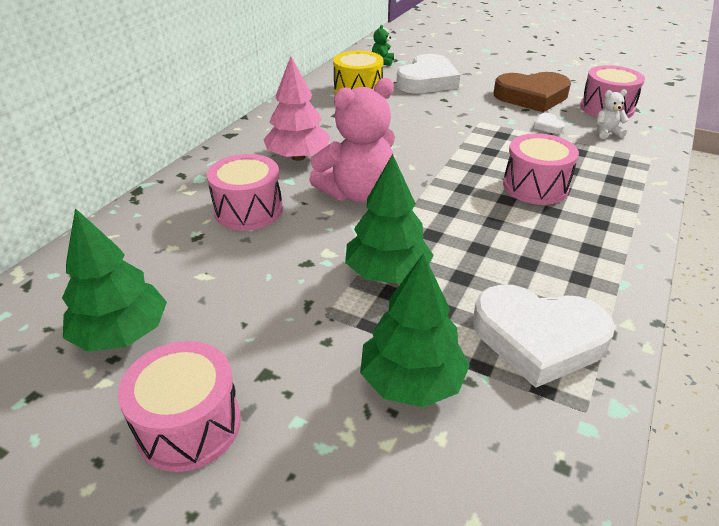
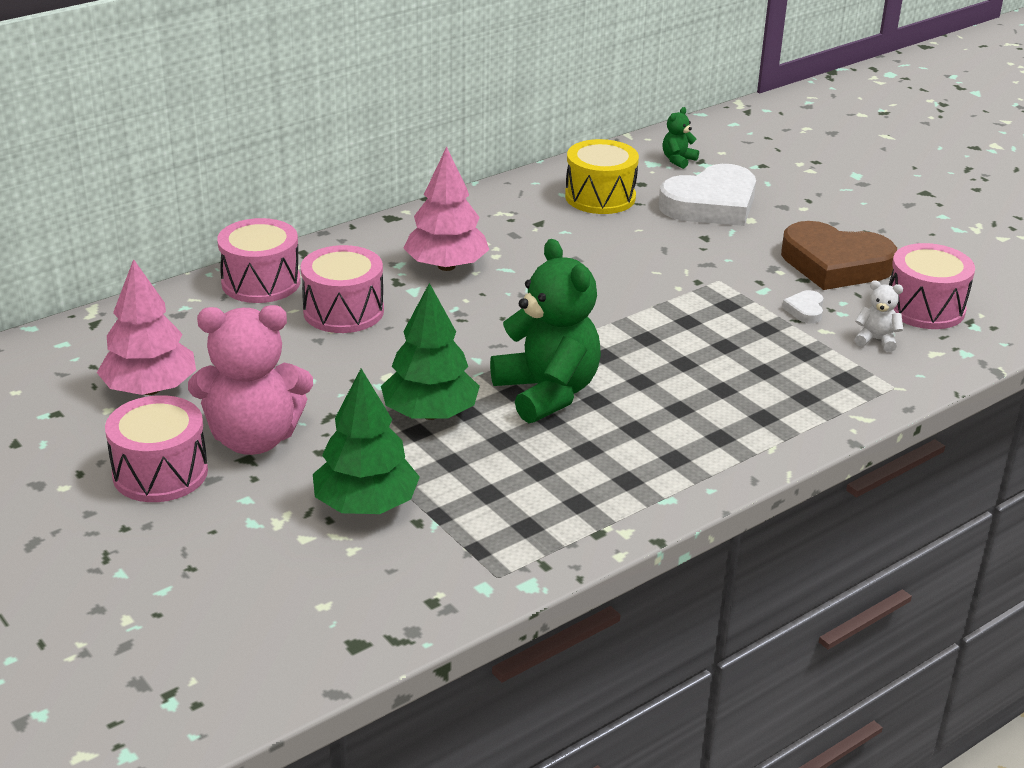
camera: 25 degrees right, 5 degrees down
green tree [62,208,167,352] -> pink tree [97,259,196,395]
pink teddy bear [309,78,395,203] -> pink teddy bear moved to [188,305,313,455]
white heart [473,284,615,388] -> none
pink drum [503,133,579,205] -> pink drum moved to [217,218,300,303]
none -> green teddy bear [490,239,601,423]

